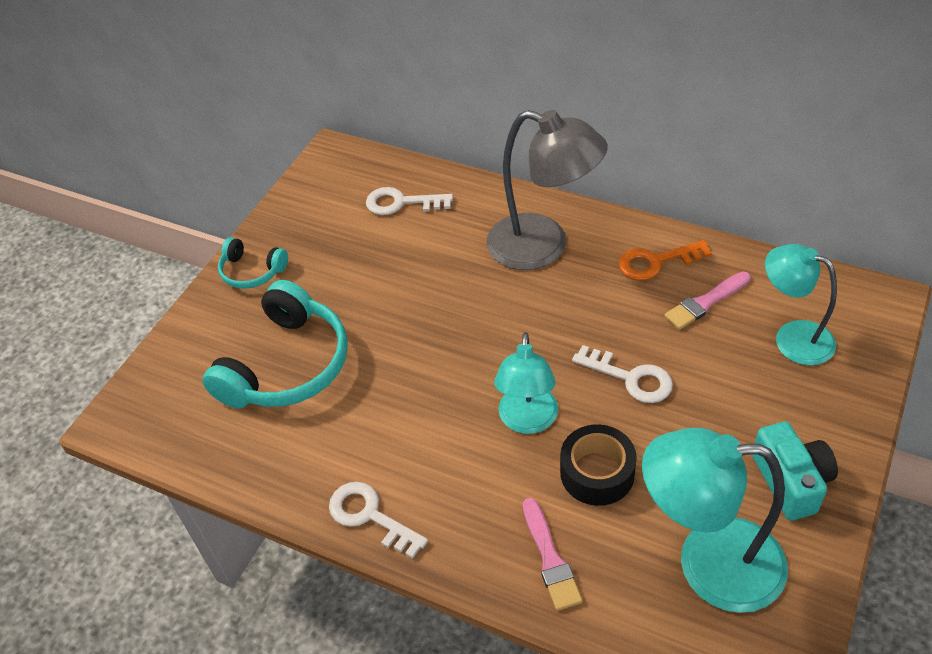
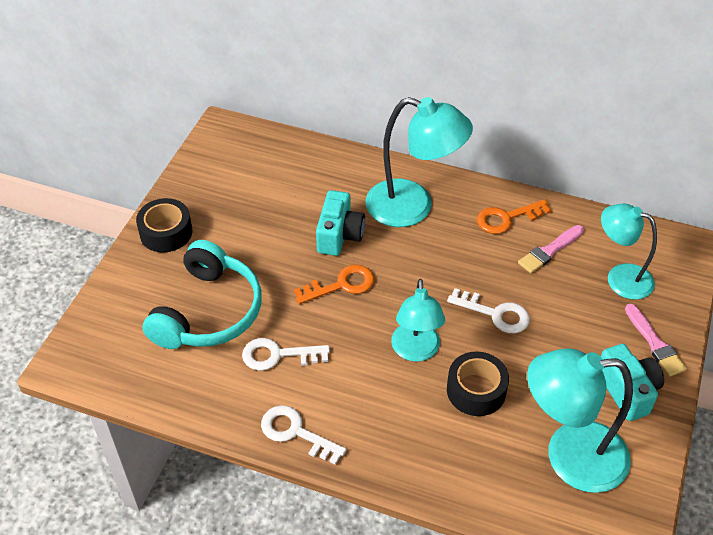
camera: 10 degrees left, 0 degrees up
turquoise headphones [218,237,288,289] -> black tape [136,198,192,252]
white key [366,187,453,215] -> white key moved to [242,338,330,371]
grey lamp [487,110,608,270] -> turquoise lamp [366,97,473,227]
pink brush [523,498,583,611] -> pink brush moved to [625,304,687,376]
none -> orange key [294,265,374,304]
none -> turquoise camera [316,190,365,256]

